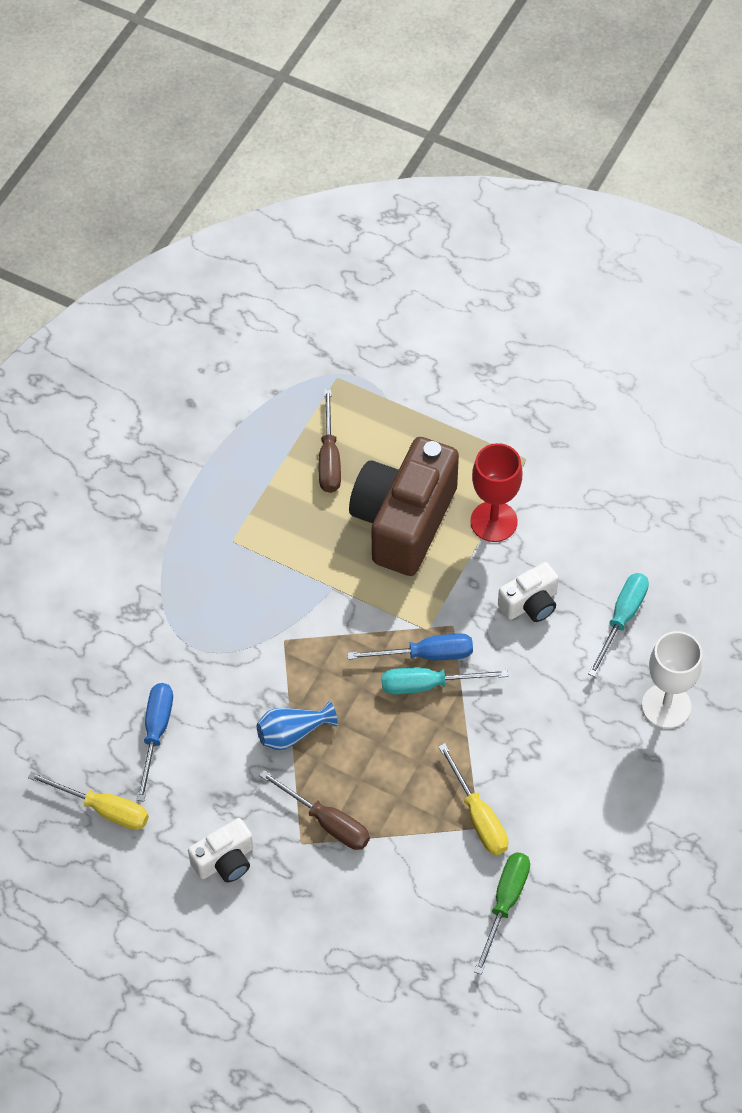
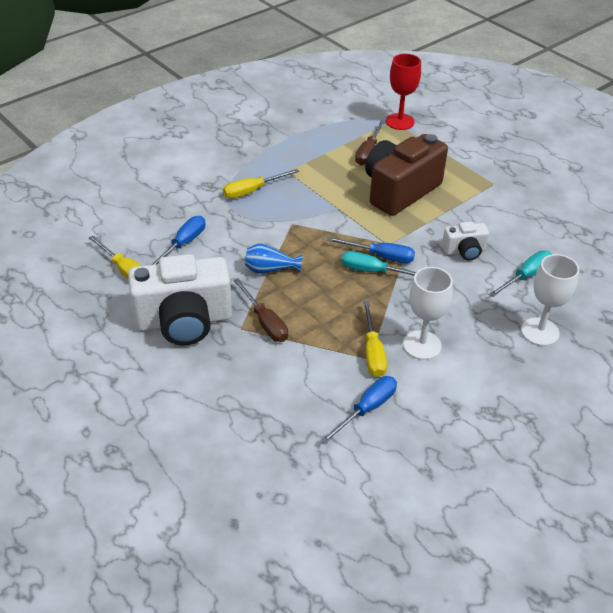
camera: 20 degrees right, 15 degrees down
white camera [188,818,253,883] -> white camera [128,254,232,345], size x2.07
red goblet [470,443,522,542] -> red goblet moved to [386,54,421,130]
green screwdriver [474,852,530,975] -> blue screwdriver [320,376,397,444]
none -> yellow screwdriver [223,169,299,199]
none -> white goblet [403,267,453,360]

